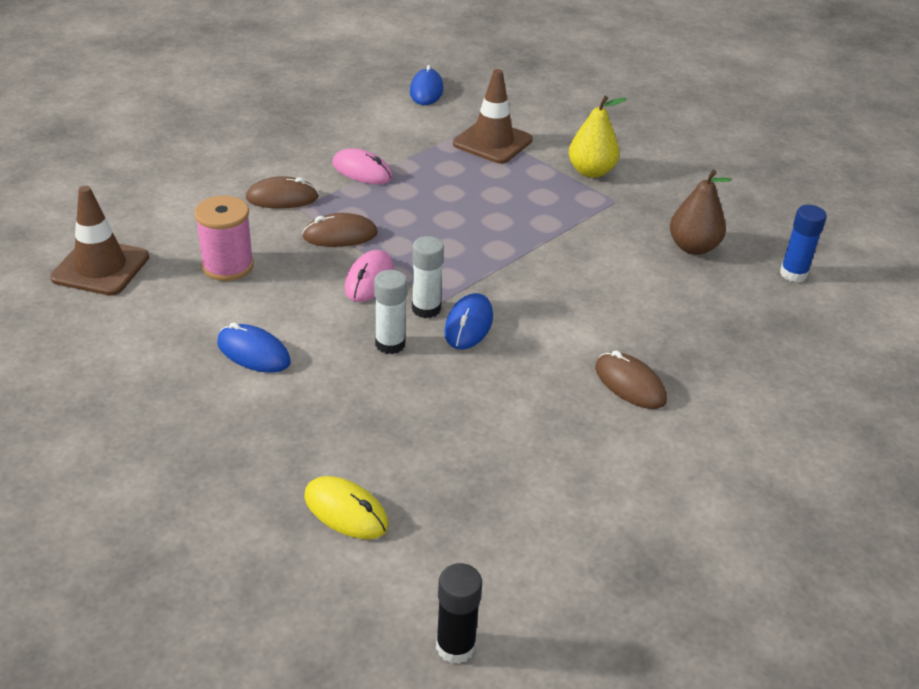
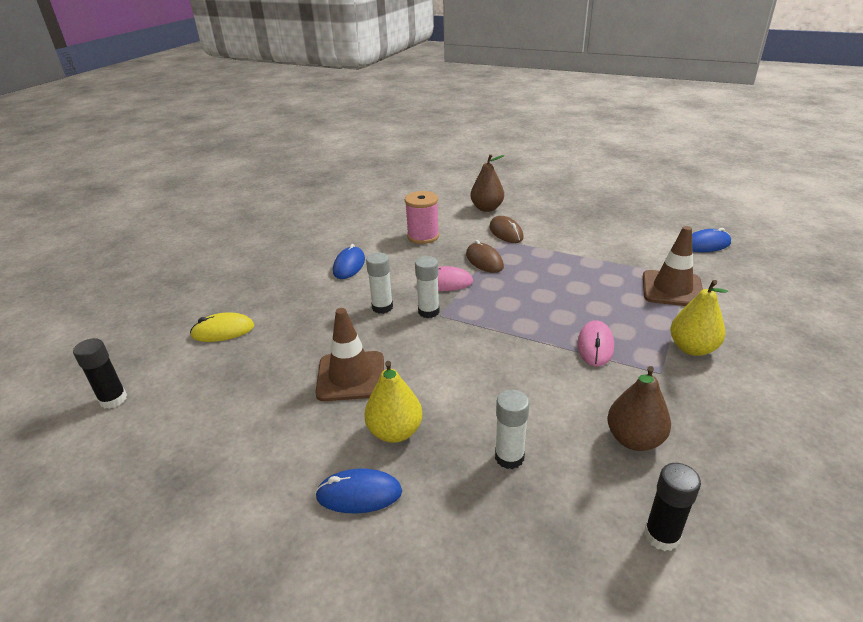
camera: 75 degrees right, 5 degrees down
brown traffic cone [50,186,149,296] -> brown traffic cone moved to [315,308,384,401]
yellow mouse [304,476,388,539] -> yellow mouse turned 60 degrees clockwise [190,313,254,342]
pink mouse [333,148,393,184] -> pink mouse moved to [577,320,614,367]
blue mouse [444,293,493,350] -> blue mouse moved to [315,469,402,513]
brown mouse [595,350,667,409] -> yellow pear [364,361,423,443]
blue glue stick [780,205,827,282] -> black glue stick [644,463,701,551]
none -> brown pear [470,154,505,212]
none -> white glue stick [495,390,529,469]

